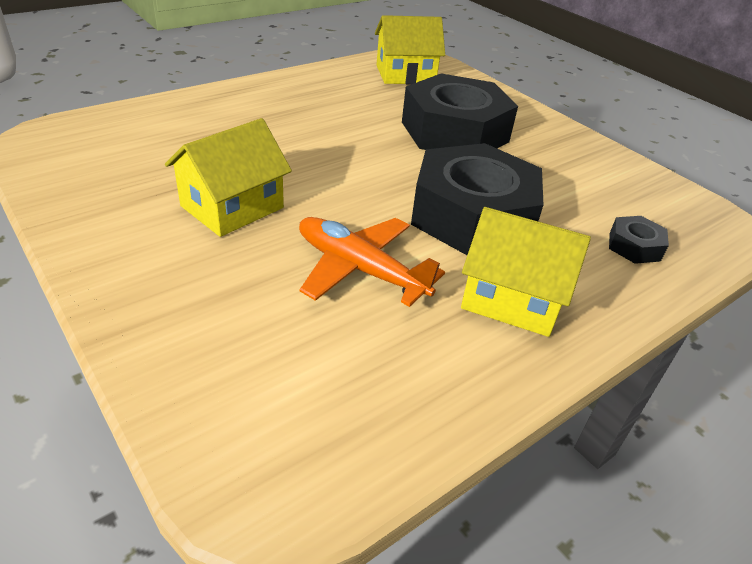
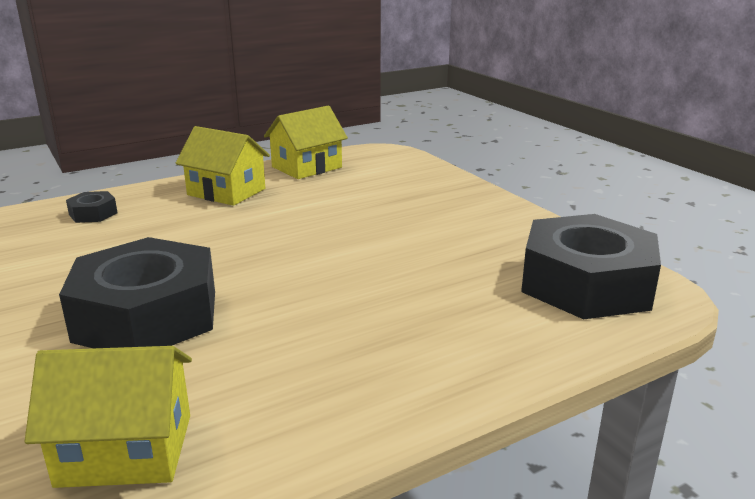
camera: 170 degrees left, 15 degrees down
yellow house [165,118,292,237] -> yellow house moved to [264,106,348,179]
orange plane [299,217,445,307] -> none
black nut [411,143,544,255] -> black nut moved to [521,214,661,319]

